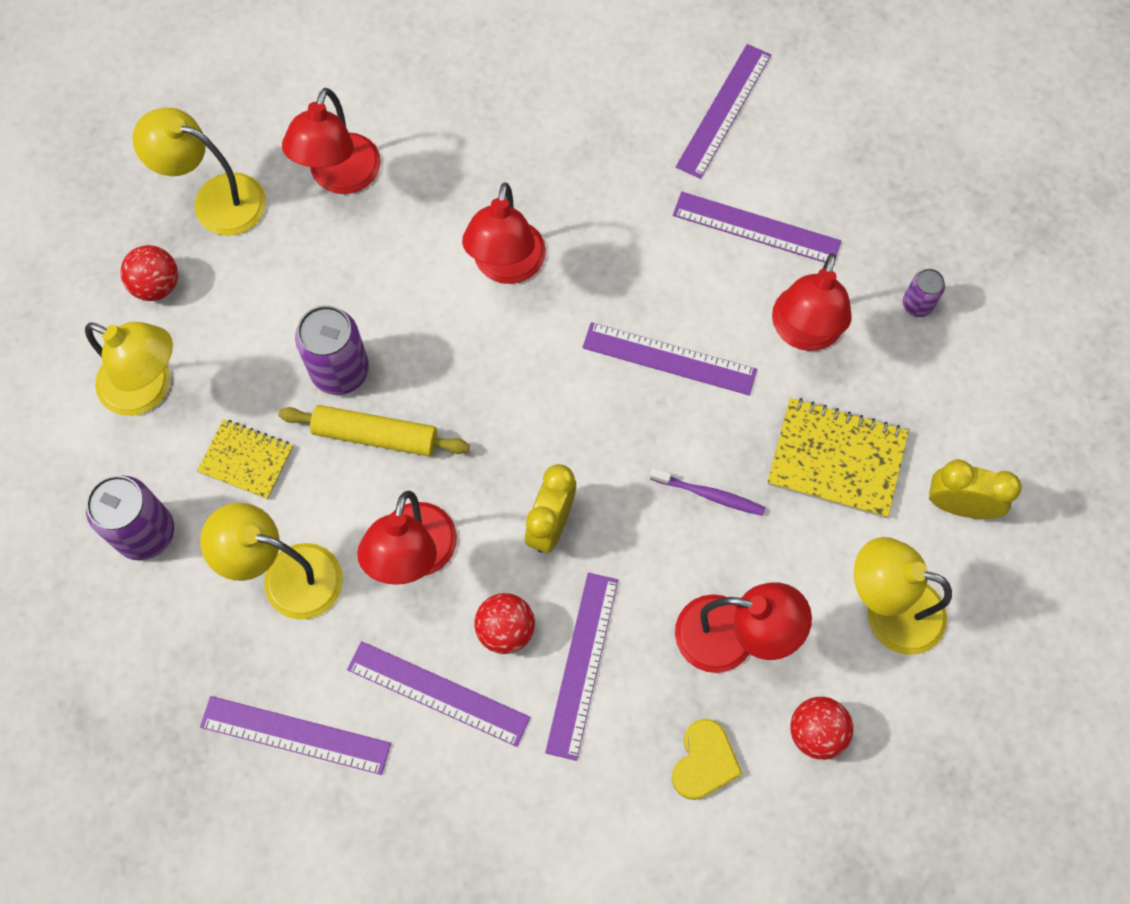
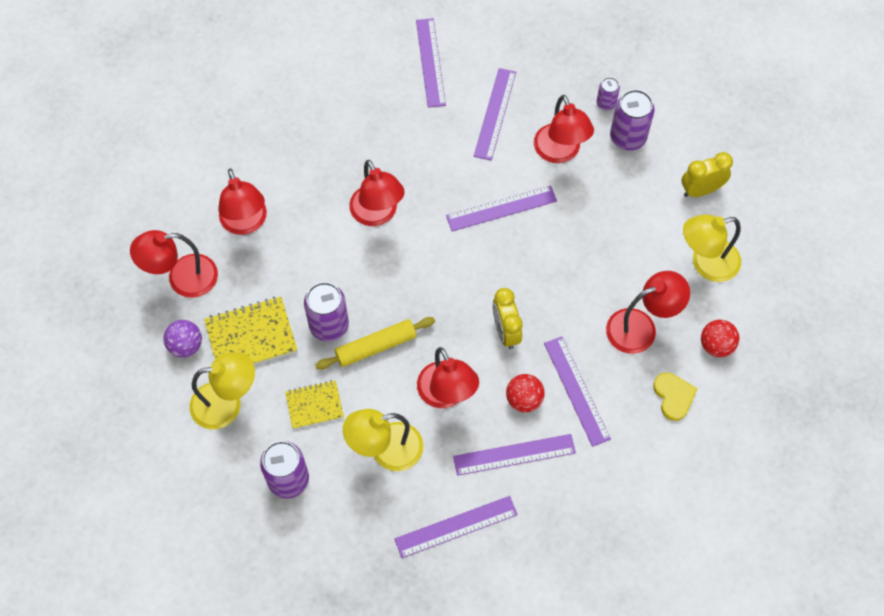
camera: 35 degrees left, 5 degrees down
red ball [120,245,178,301] -> purple ball [163,320,202,358]
yellow lamp [132,108,266,236] -> red lamp [130,230,218,298]
purple toothbrush [650,468,766,516] -> none
purple ruler [673,192,841,263] -> purple ruler turned 60 degrees counterclockwise [474,68,516,161]
yellow notebook [767,398,909,518] -> yellow notebook moved to [204,297,297,365]
none -> purple can [610,89,655,151]

